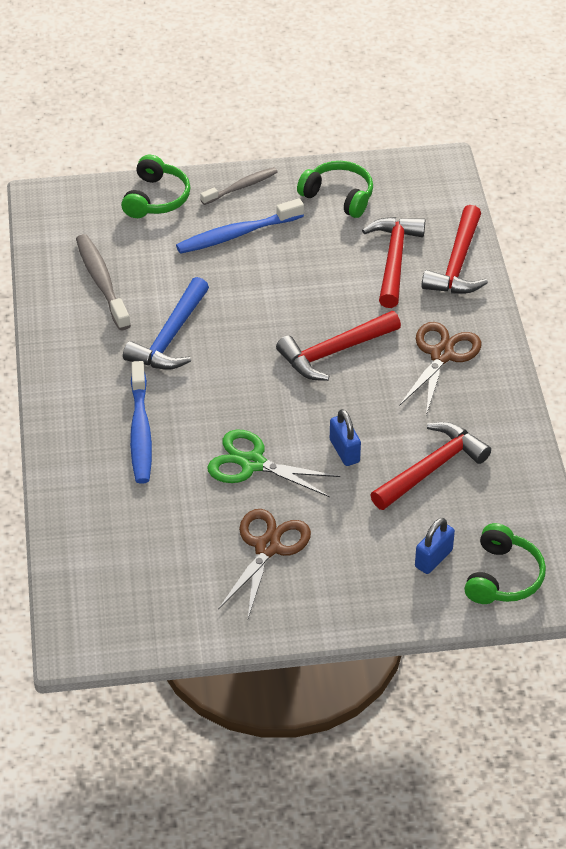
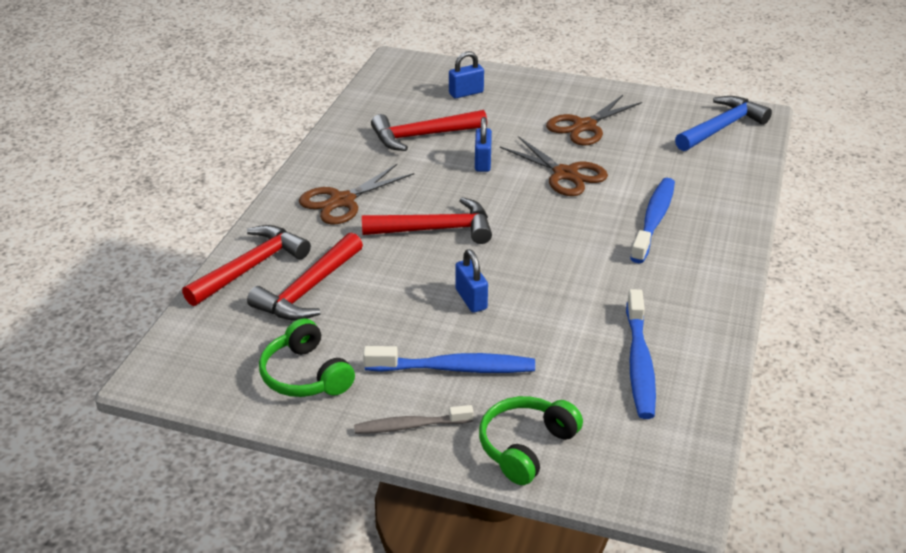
camera: 155 degrees left, 10 degrees down
grey toothbrush [76,234,131,330] -> blue toothbrush [626,289,656,419]
blue hammer [123,277,209,370] -> blue hammer moved to [675,96,772,151]
green scissors [207,429,340,497] -> brown scissors [500,136,608,196]
green headphones [464,523,546,604] -> none
none -> blue padlock [455,249,488,313]

